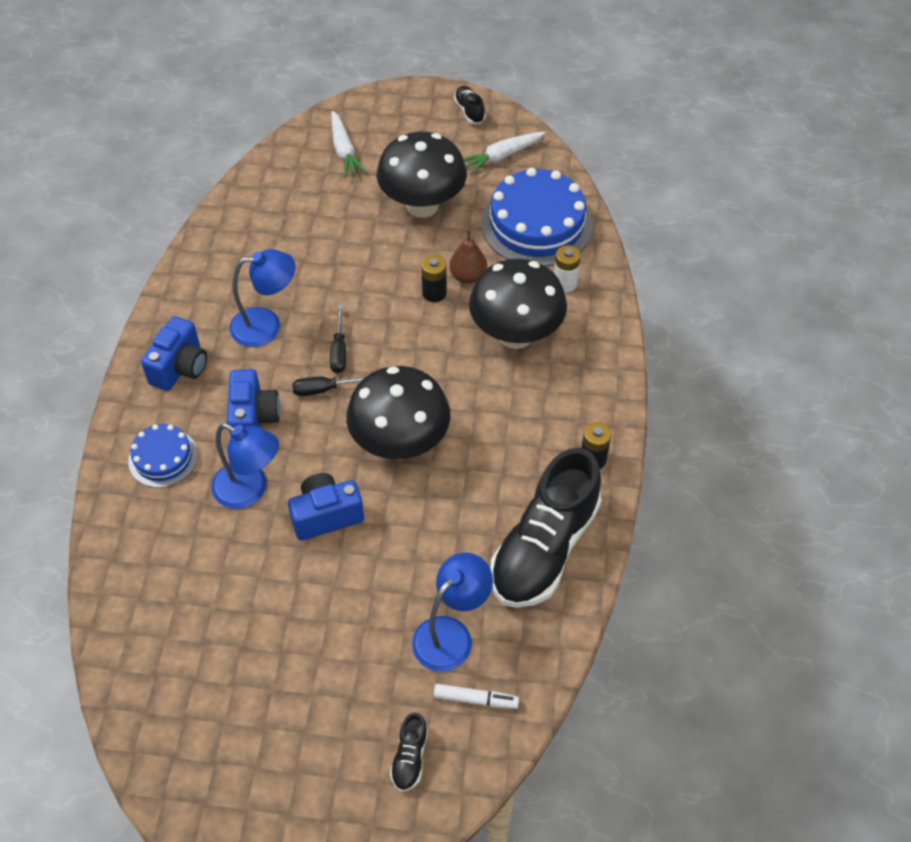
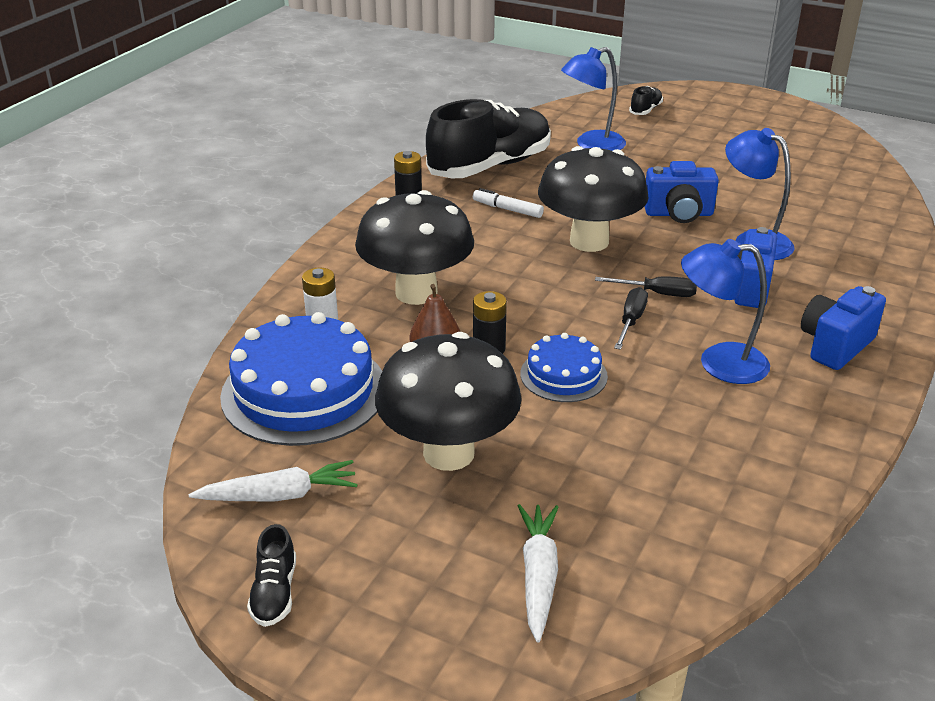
camera: 160 degrees left, 20 degrees down
blue cake [128,424,198,488] -> blue cake moved to [520,333,608,402]
white marker [434,684,519,709] -> white marker moved to [473,188,544,218]

